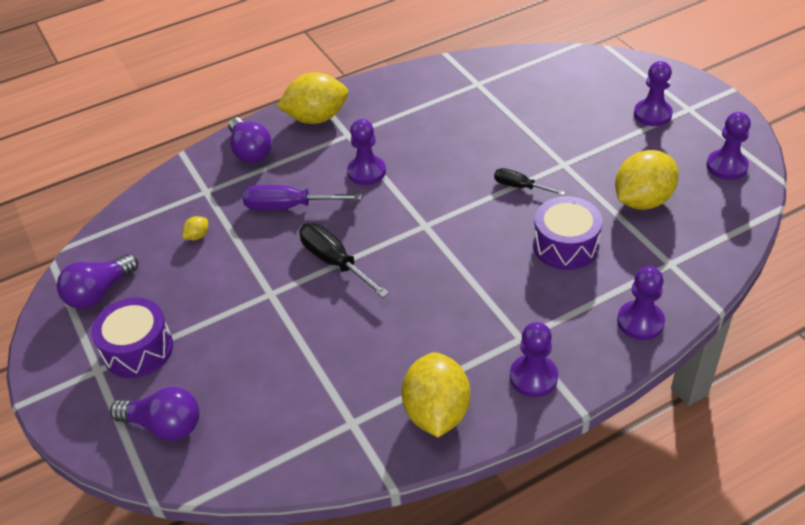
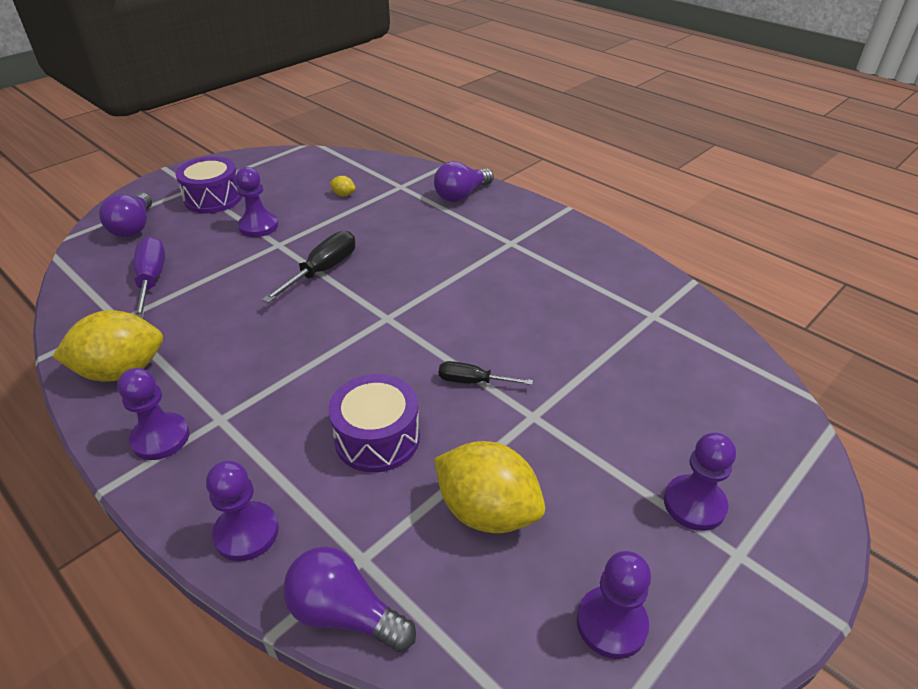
camera: 70 degrees right, 5 degrees down
purple light bulb [57,254,138,309] -> purple light bulb moved to [283,547,416,652]
purple screwdriver [243,185,362,210] -> purple screwdriver moved to [134,237,165,319]
yellow lemon [277,72,348,124] -> none
purple pawn [347,119,386,185] -> purple pawn moved to [235,167,278,237]
black screwdriver [494,168,565,196] -> black screwdriver turned 90 degrees counterclockwise [439,361,533,385]

